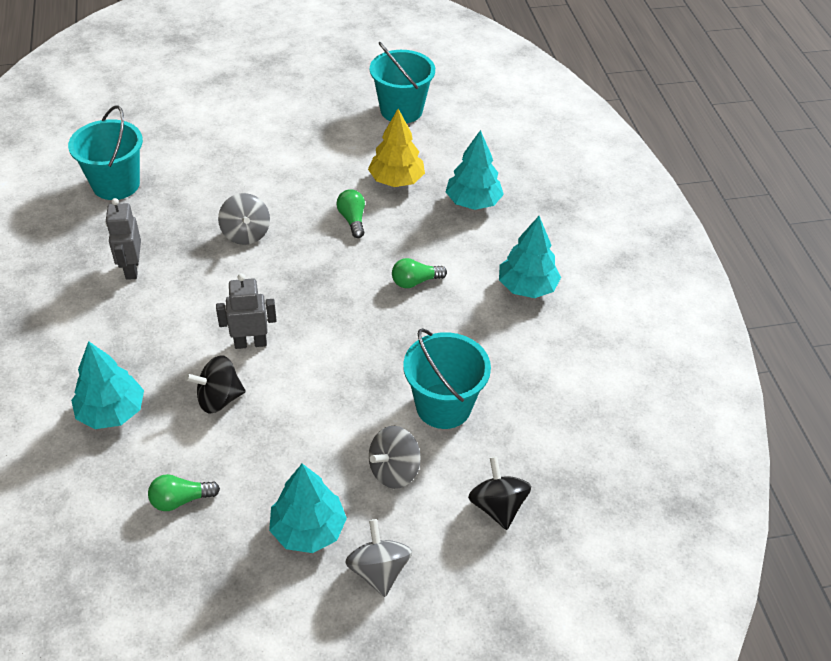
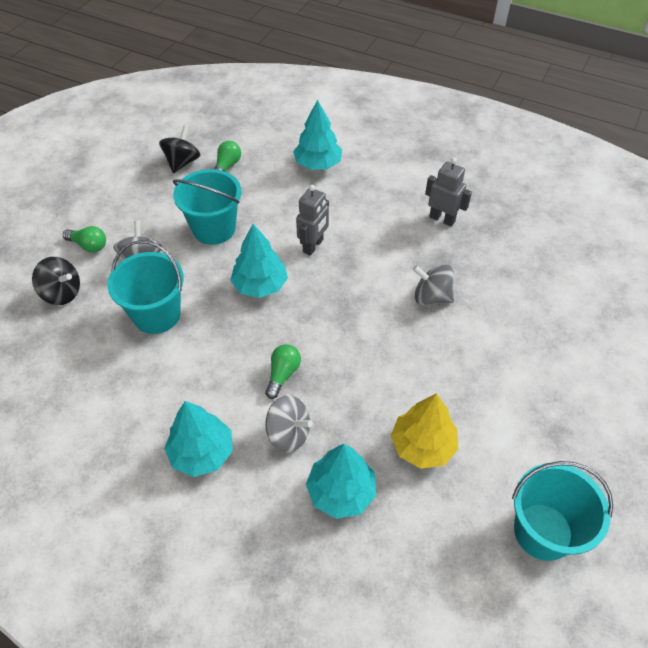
camera: 130 degrees right, 5 degrees up
turquoise bucket [68,105,143,200] -> turquoise bucket moved to [173,169,242,245]
black spinning top [185,355,246,414] -> black spinning top moved to [159,126,200,173]
turquoise tree [269,464,347,553] -> turquoise tree moved to [230,224,288,298]
green light bulb [336,189,365,238] -> green light bulb moved to [63,226,106,253]
grey spinning top [345,519,412,597] -> grey spinning top moved to [265,395,313,453]

